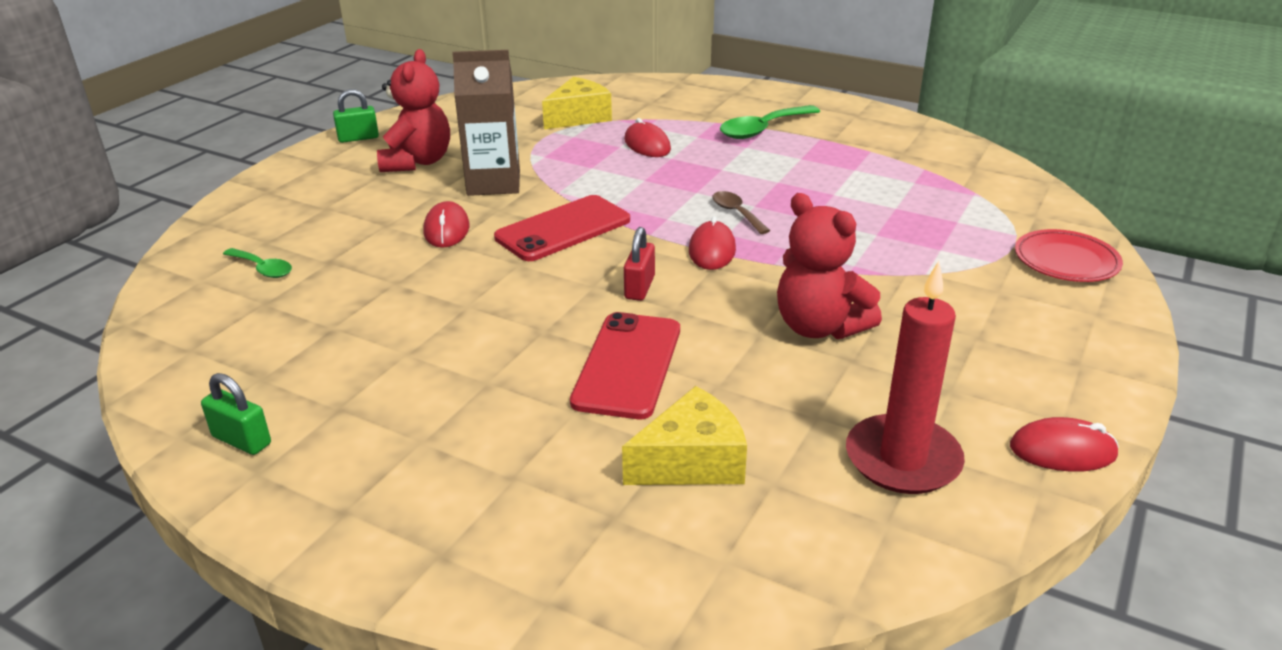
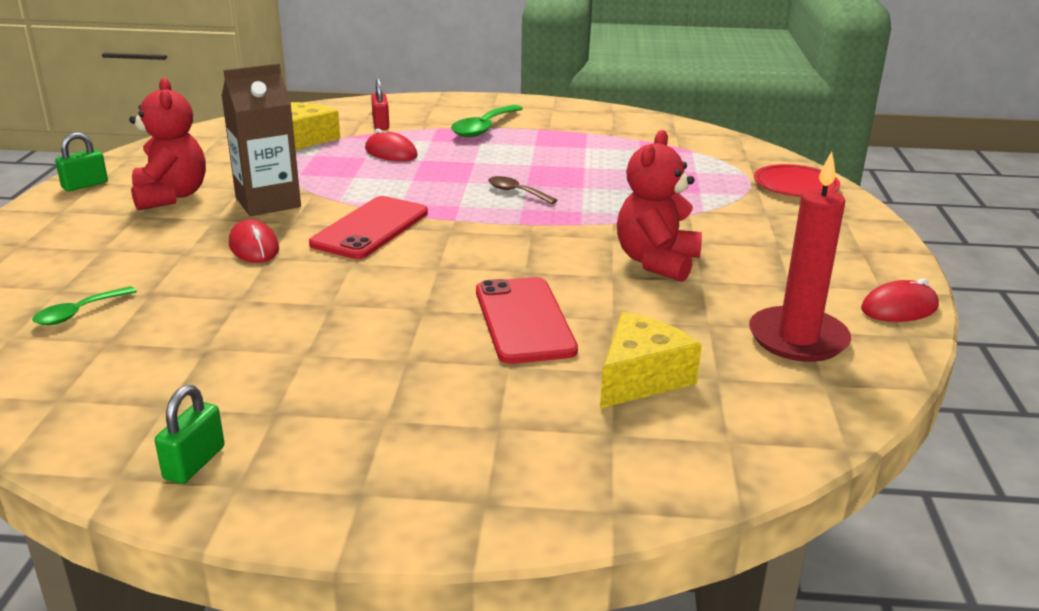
camera: 25 degrees left, 5 degrees down
green padlock [201,373,271,455] -> green padlock turned 75 degrees counterclockwise [155,385,224,484]
green spoon [223,248,292,278] -> green spoon turned 120 degrees clockwise [32,286,137,325]
red padlock [624,227,655,301] -> red padlock moved to [371,78,389,130]
red mouse [689,216,736,270] -> none
red teddy bear [777,193,882,339] -> red teddy bear turned 90 degrees clockwise [617,130,702,282]

